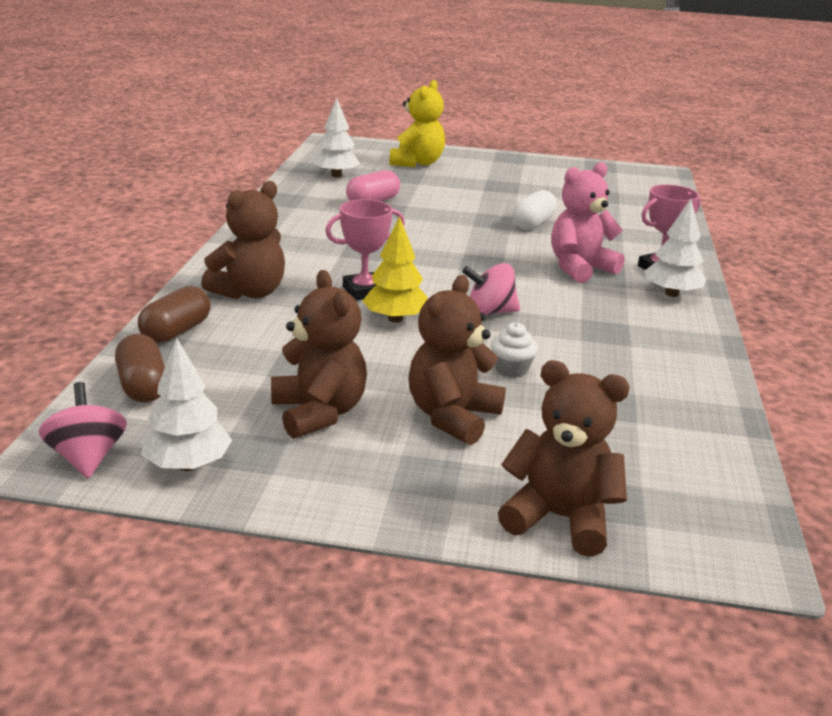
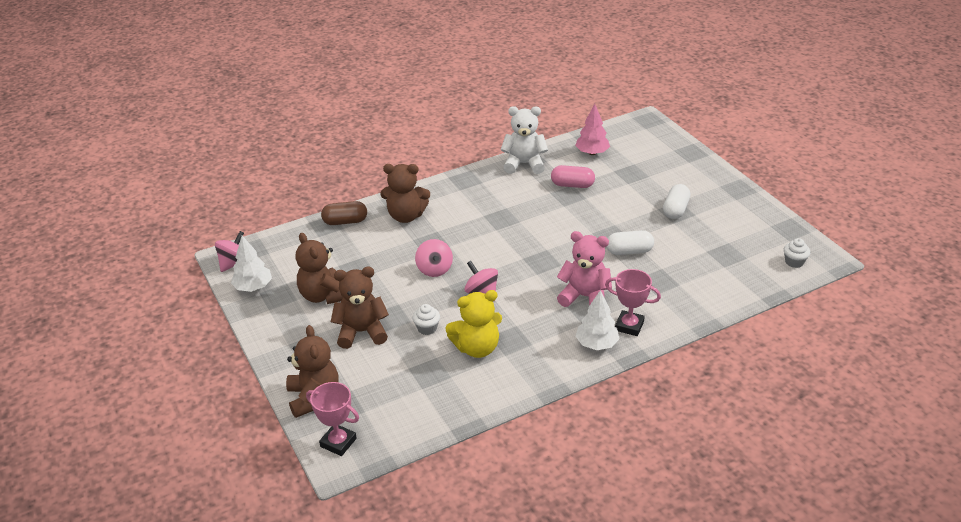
camera: 55 degrees right, 10 degrees up
brown capsule [115,334,165,403] -> none
brown teddy bear [271,270,367,439] -> brown teddy bear turned 120 degrees clockwise [296,233,343,304]
white tree [313,98,360,177] -> pink tree [575,104,610,155]
pink trophy [325,199,405,300] -> pink trophy moved to [306,382,359,456]
yellow tree [363,216,427,323] -> pink spinning top [415,239,453,277]
yellow teddy bear [390,80,445,167] -> yellow teddy bear moved to [445,290,502,358]
none -> white teddy bear [501,106,548,174]
none -> white capsule [663,184,690,219]
none -> white cupcake [784,238,810,268]

